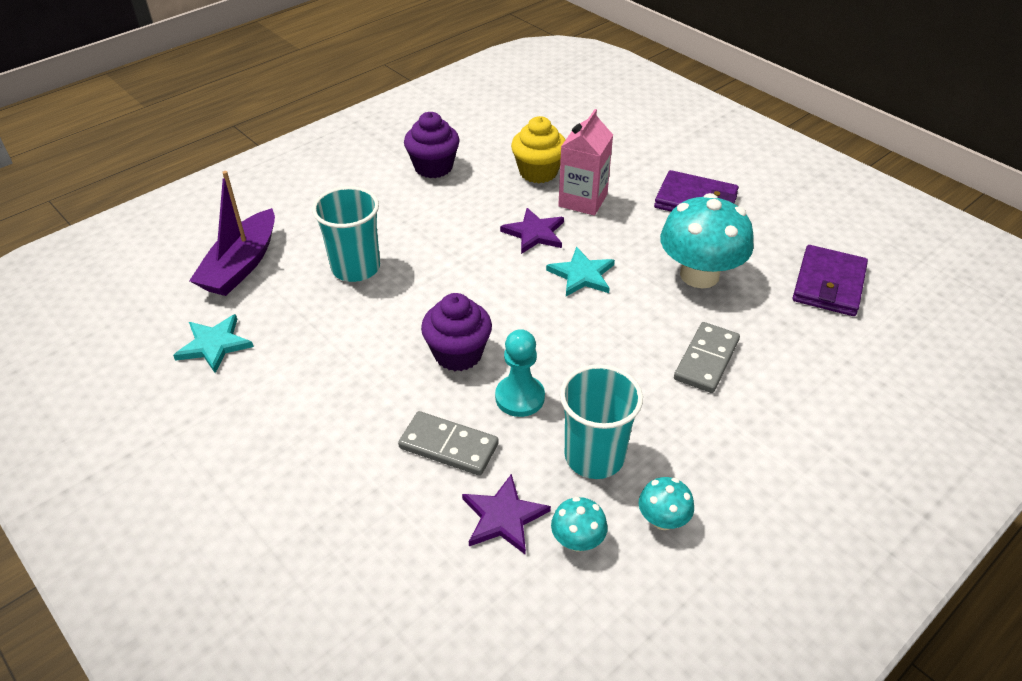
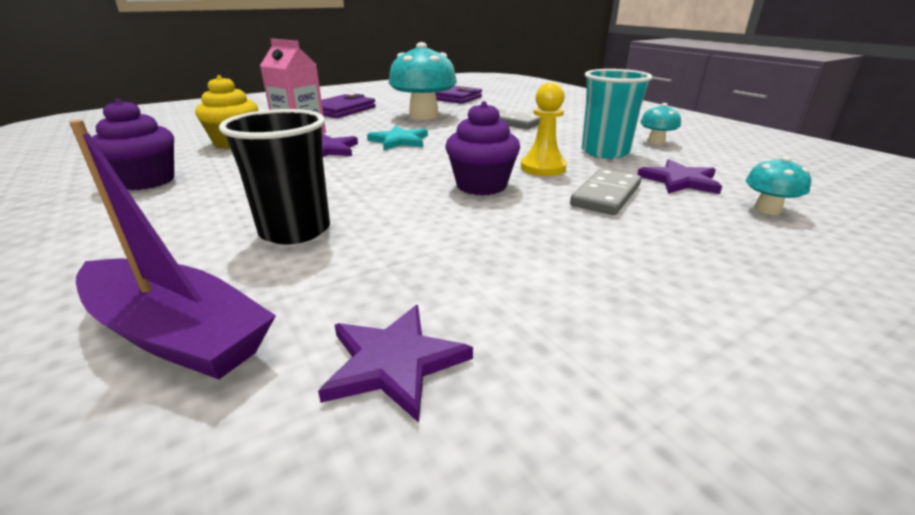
camera: 80 degrees left, 15 degrees down
turquoise star [173,314,254,373] -> purple star [318,305,473,423]
turquoise cup [312,186,380,282] -> black cup [219,109,330,244]
turquoise pawn [495,329,545,417] -> yellow pawn [521,82,567,176]
turquoise mushroom [551,497,608,552] -> turquoise mushroom moved to [746,156,811,215]

